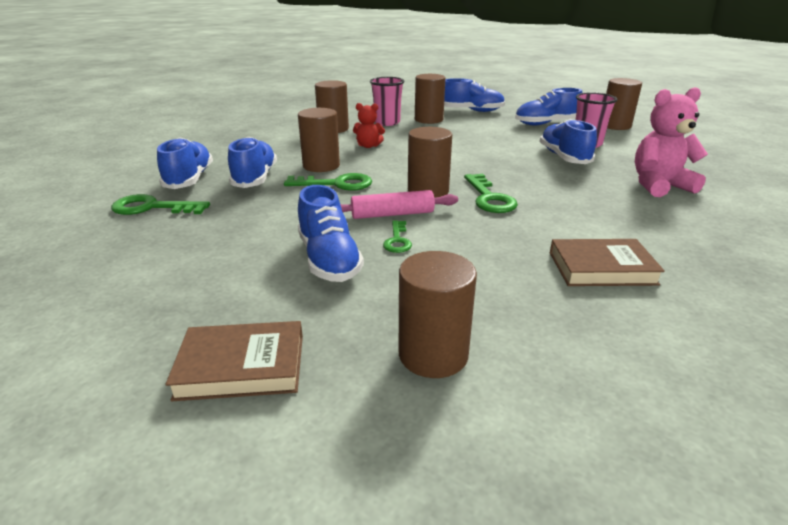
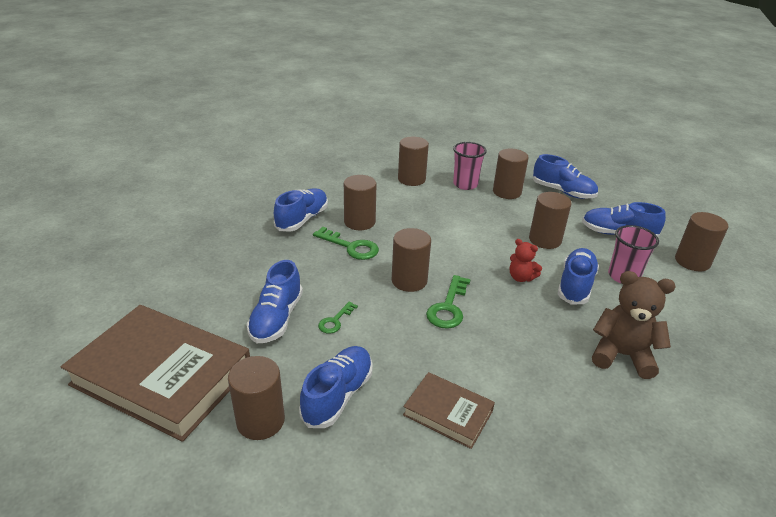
camera: 30 degrees right, 5 degrees up
green key [111,194,210,215] -> none
blue shoe [157,138,213,189] -> blue shoe moved to [299,346,373,428]
brown book [166,321,303,401] -> brown book [61,305,250,442], size x2.01
pink rolling pin [340,190,458,219] -> none
red teddy bear [353,103,385,148] -> red teddy bear moved to [510,239,542,282]
pink teddy bear [635,87,708,197] -> brown teddy bear [592,271,675,379]
none -> brown cylinder [529,192,571,249]

